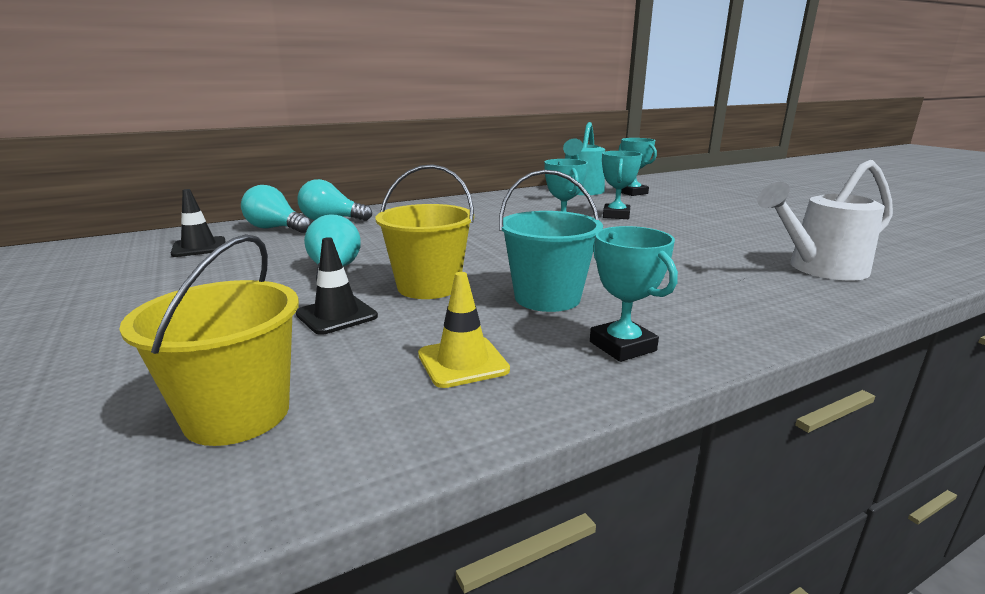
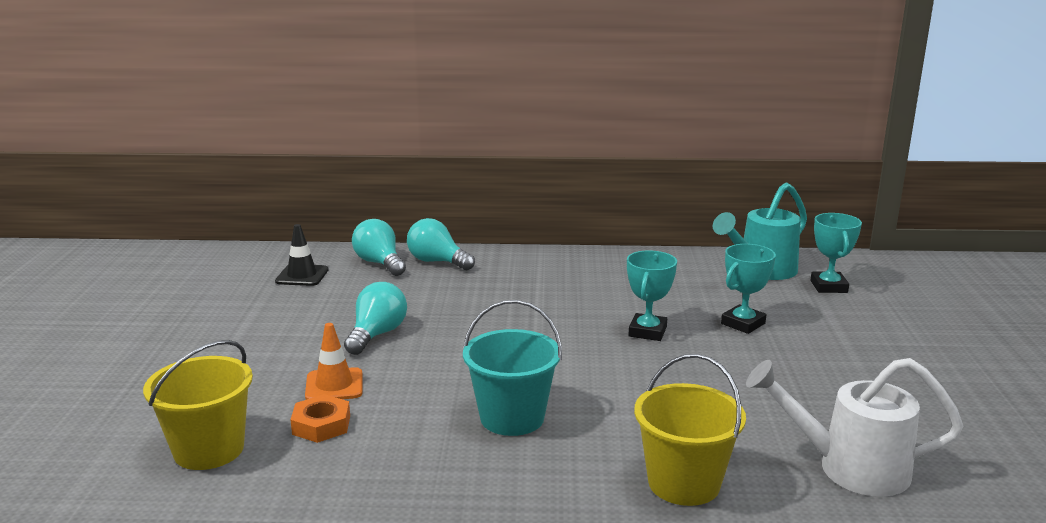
camera: 30 degrees right, 0 degrees up
black traffic cone [296,237,378,335] -> orange traffic cone [305,323,362,400]
yellow bucket [375,164,474,299] -> yellow bucket moved to [634,354,746,506]
yellow traffic cone [418,272,510,388] -> none
turquoise trophy [590,226,678,362] -> none
none -> orange nut [290,394,350,443]

